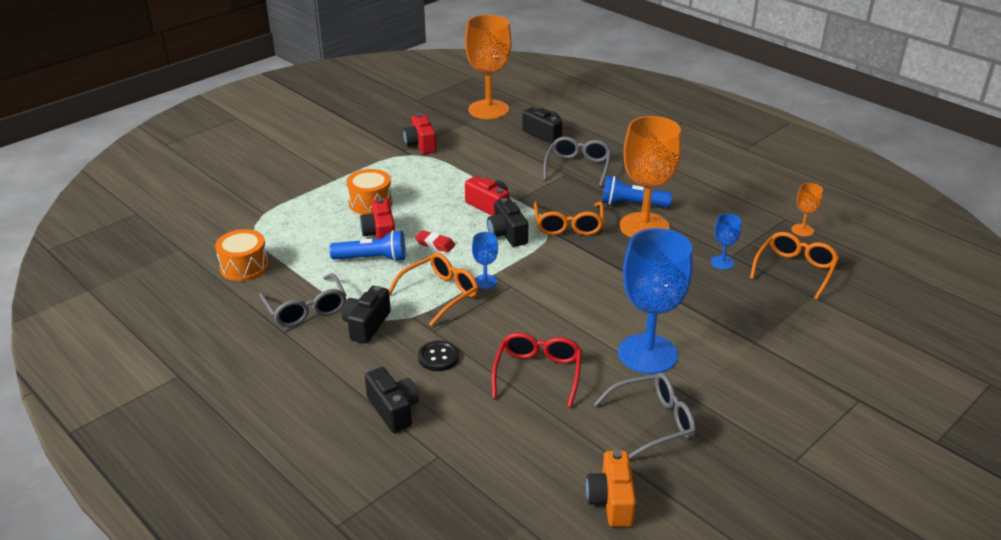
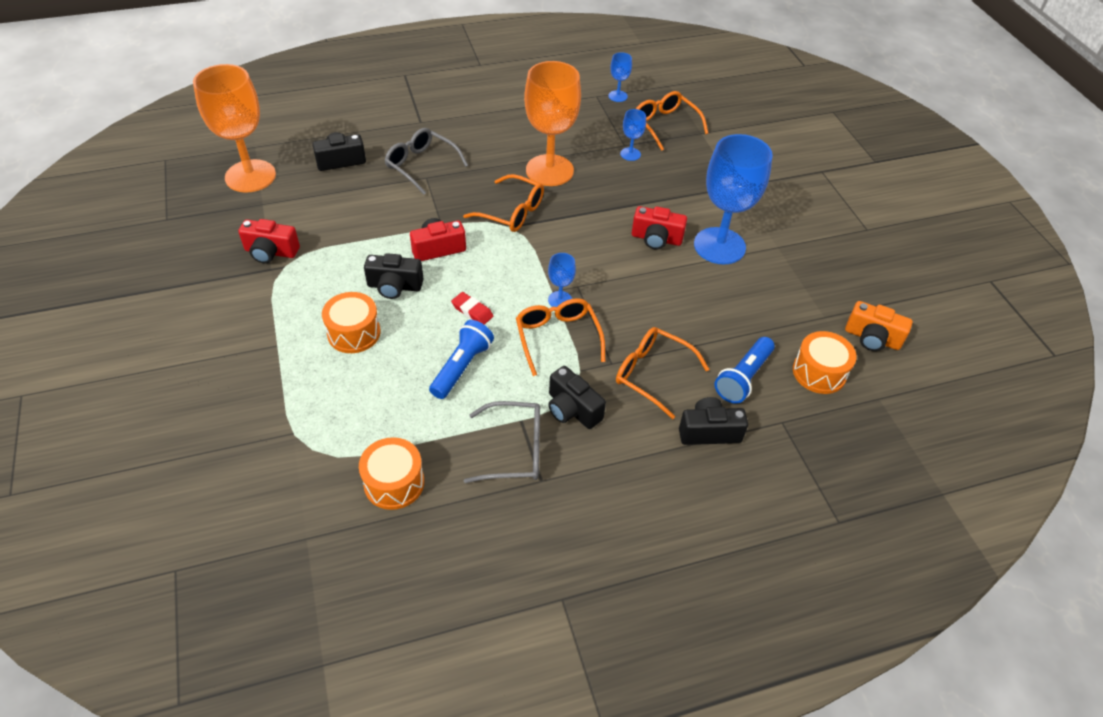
camera: 65 degrees left, 15 degrees up
red camera [360,198,395,239] -> red camera moved to [632,206,687,250]
red eraser [415,230,455,253] -> red eraser turned 75 degrees clockwise [451,292,493,325]
black button [418,341,459,371] -> orange glasses [616,327,709,419]
black camera [487,198,528,247] -> black camera moved to [364,253,424,299]
red glasses [492,333,582,408] -> none
grey glasses [594,373,696,460] -> none
blue flashlight [602,176,672,208] -> blue flashlight moved to [714,337,775,404]
orange goblet [791,183,823,237] -> blue goblet [609,52,632,102]
none -> orange drum [793,331,857,394]

